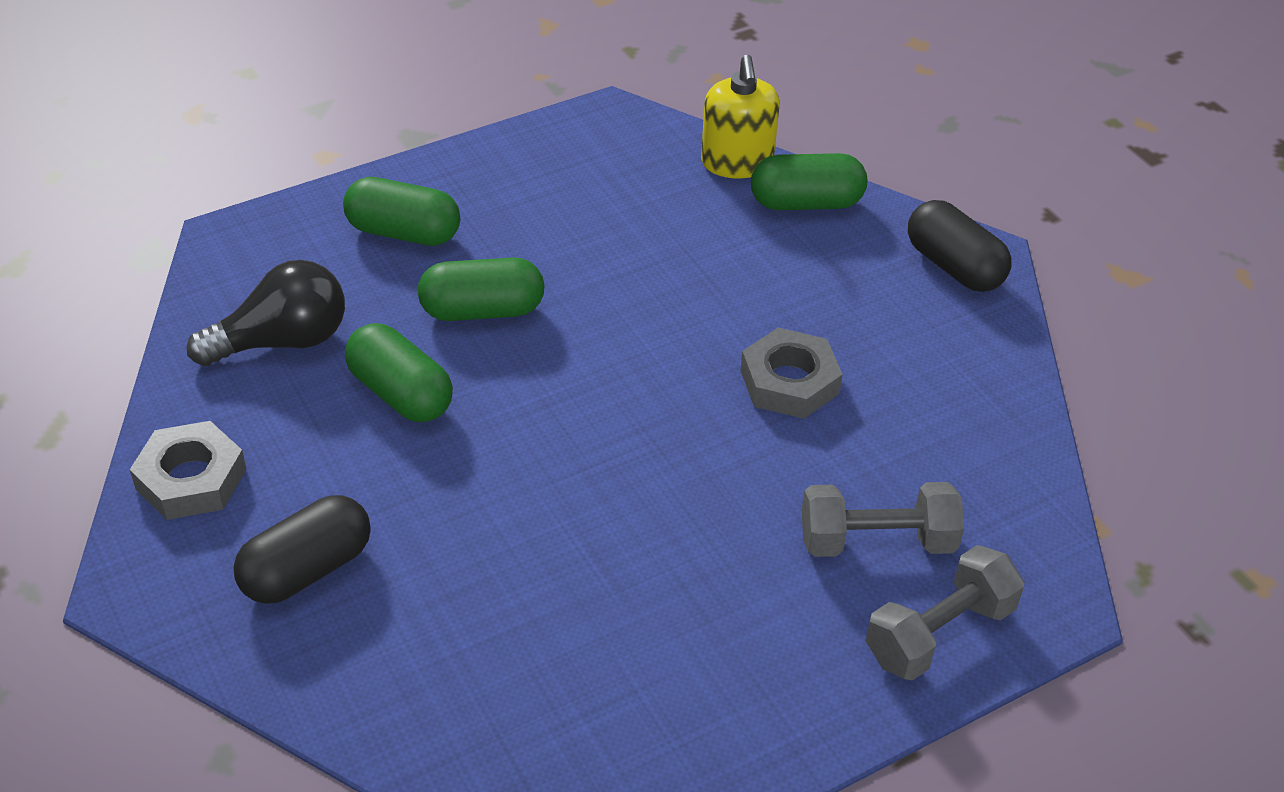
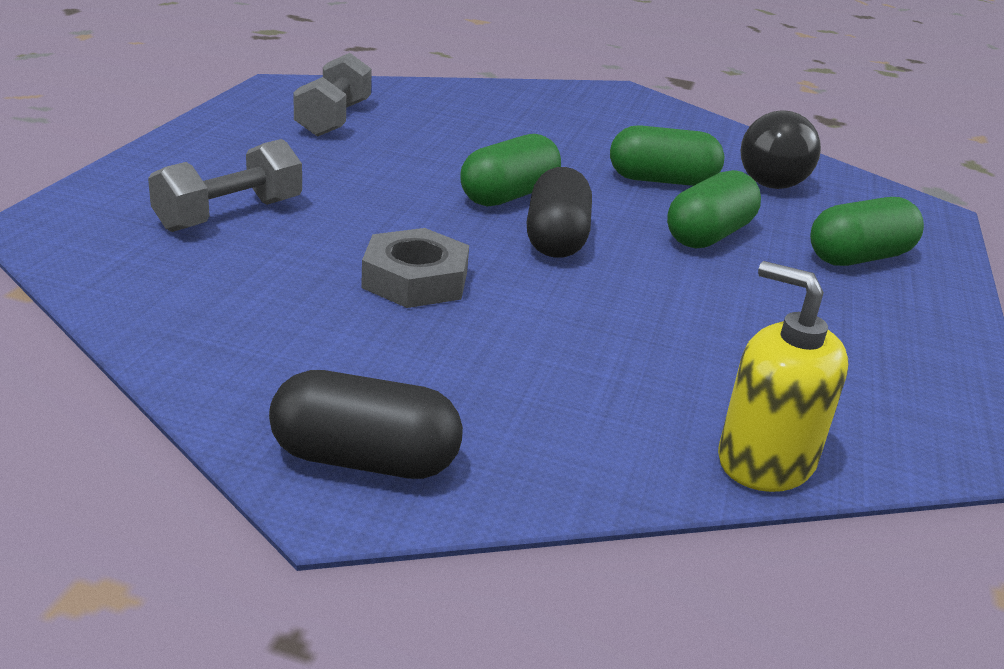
camera: 135 degrees right, 15 degrees down
grey nut [130,421,247,520] -> none
black capsule [233,495,371,604] -> black capsule moved to [526,167,592,258]
green capsule [751,153,867,210] -> green capsule moved to [460,134,561,207]
grey dumbbell [866,545,1025,681] -> grey dumbbell moved to [293,53,372,137]

